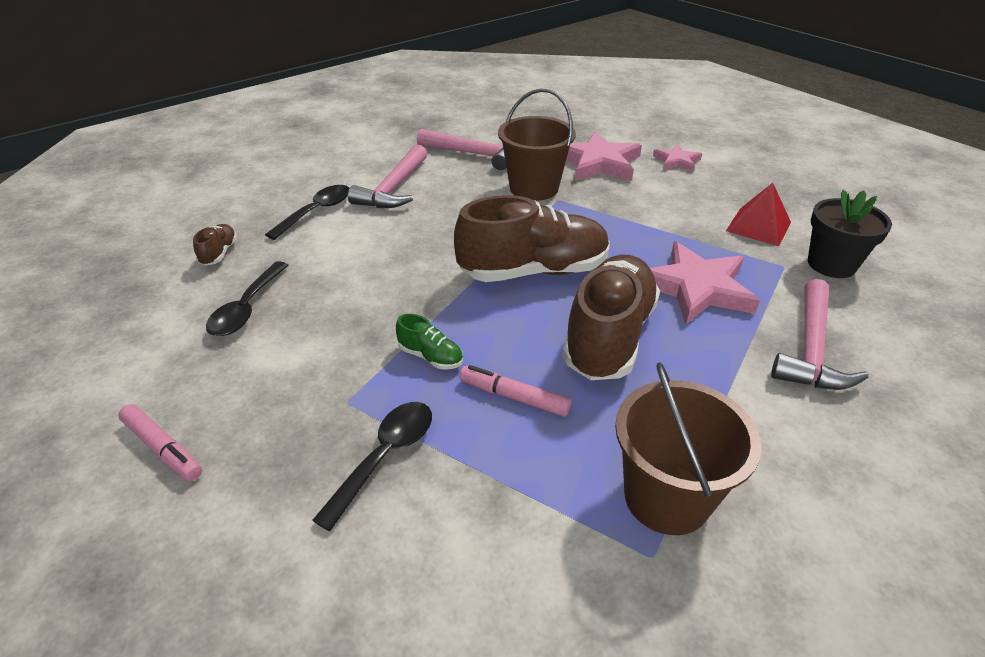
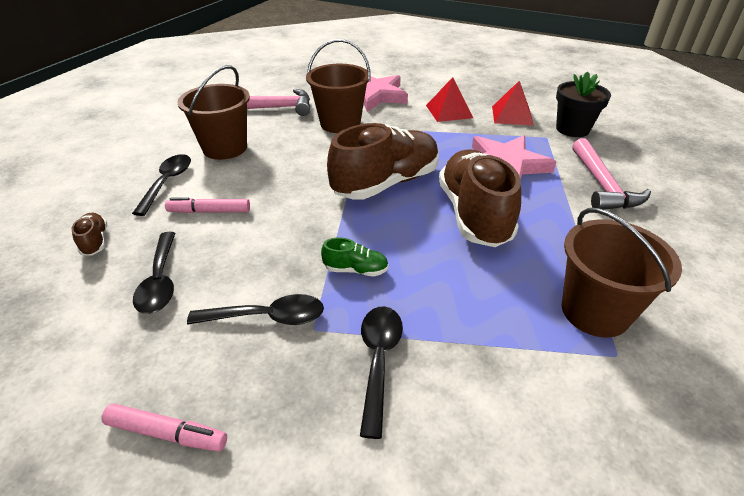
camera: 25 degrees left, 0 degrees up
pink hammer [348,144,427,208] -> brown bucket [177,65,250,160]
pink marker [459,365,571,417] -> pink marker moved to [165,197,250,213]
pink star [653,144,702,172] -> none
none -> black spoon [187,294,324,325]
none -> red pyramid [426,77,473,122]

